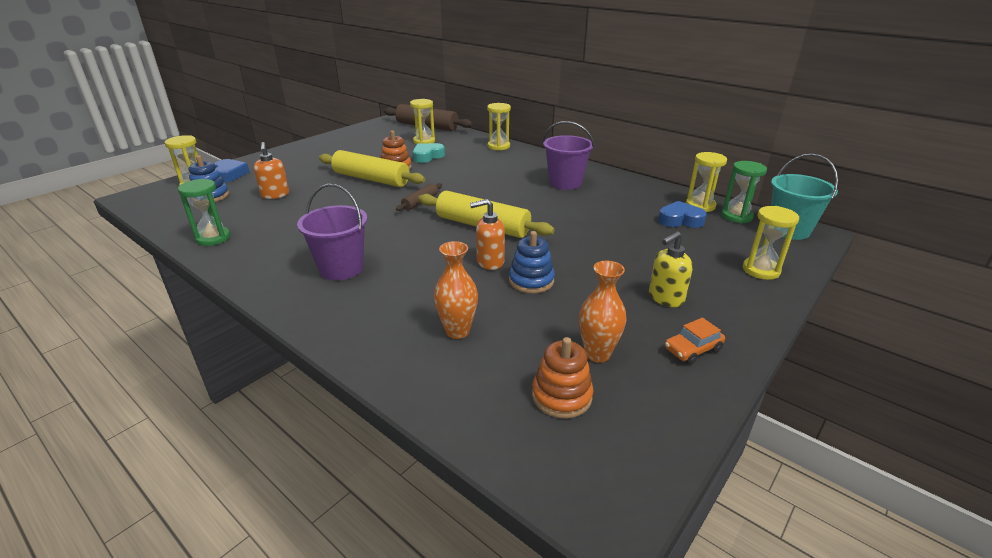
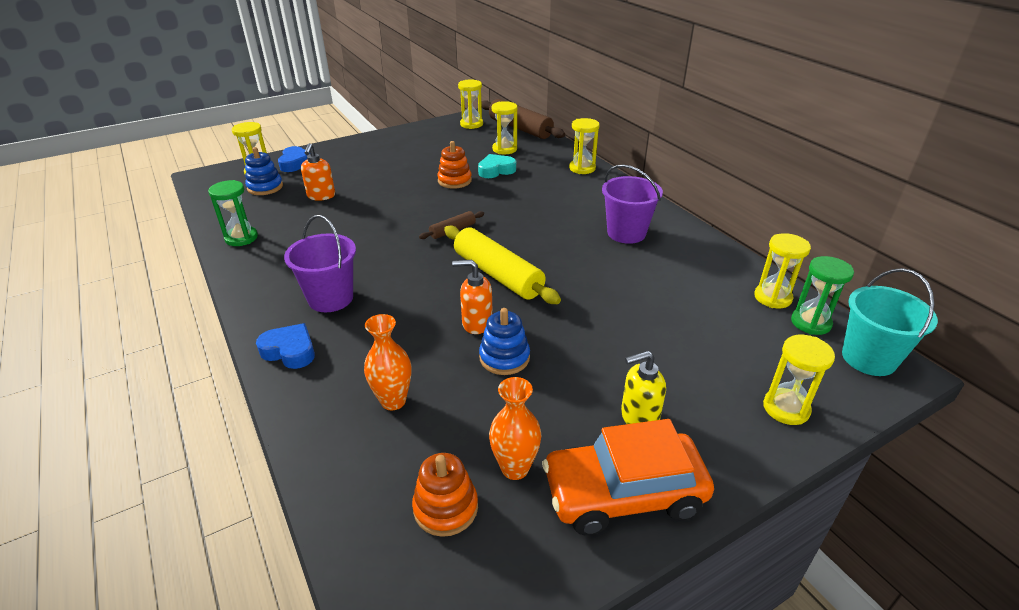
camera: 20 degrees right, 5 degrees up
yellow rolling pin [319,150,425,187] -> none
blue heart [658,201,707,228] -> blue heart moved to [256,323,315,369]
orange car [665,318,725,364] -> orange car [543,419,714,535], size x2.24
none -> yellow hourglass [458,79,483,129]

